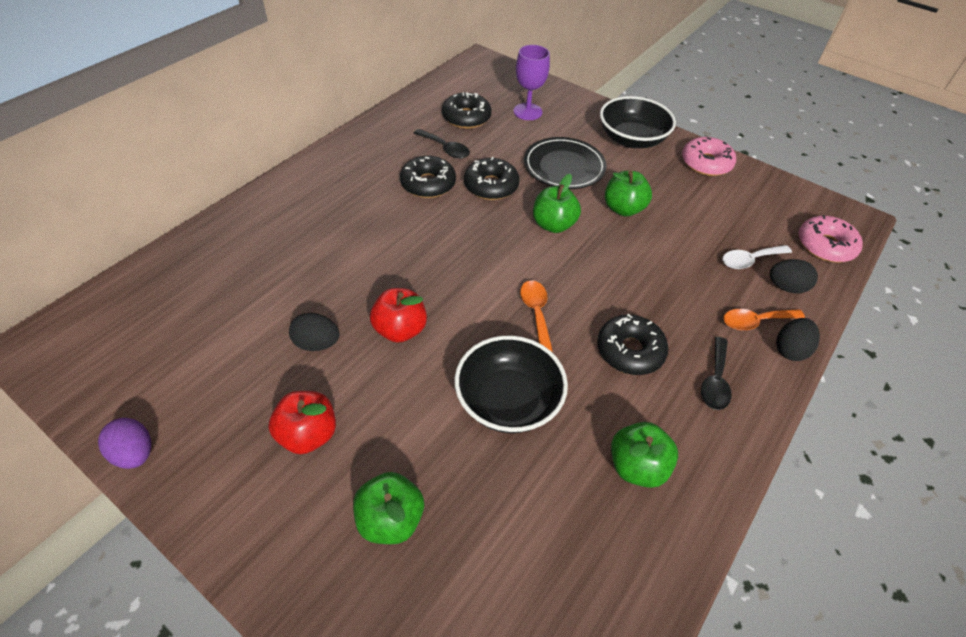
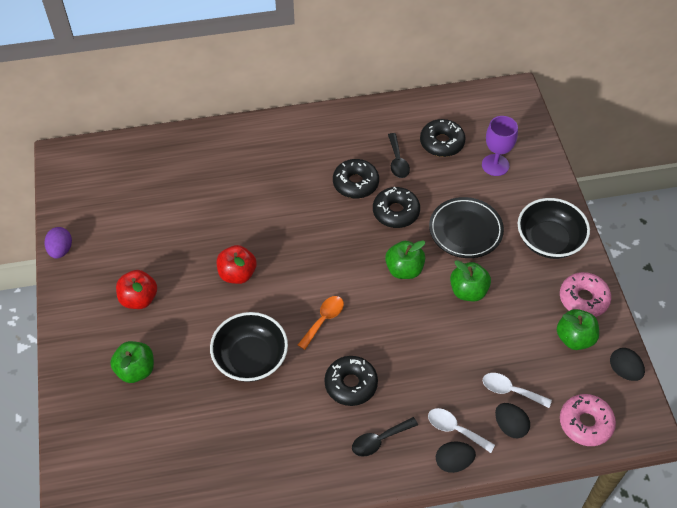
camera: 45 degrees right, 5 degrees up
black egg [289,313,340,351] -> black egg moved to [610,348,645,381]
green apple [611,422,678,488] -> green apple moved to [557,309,599,350]
orange spoon [723,309,805,330] -> white spoon [428,408,495,453]

